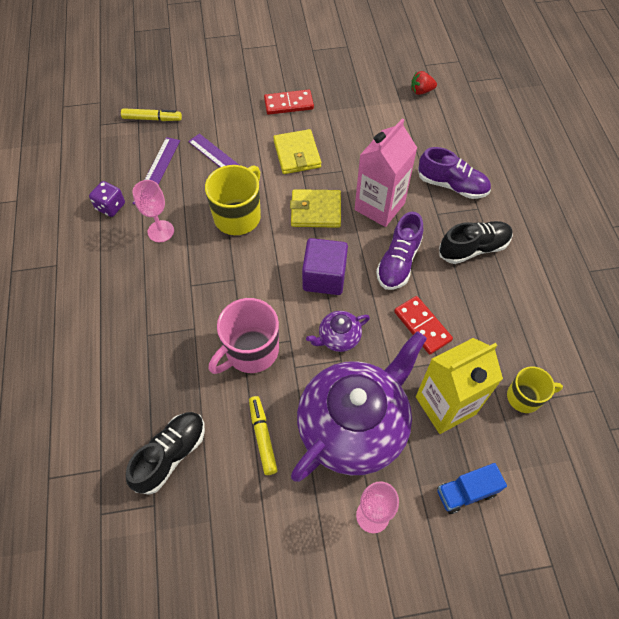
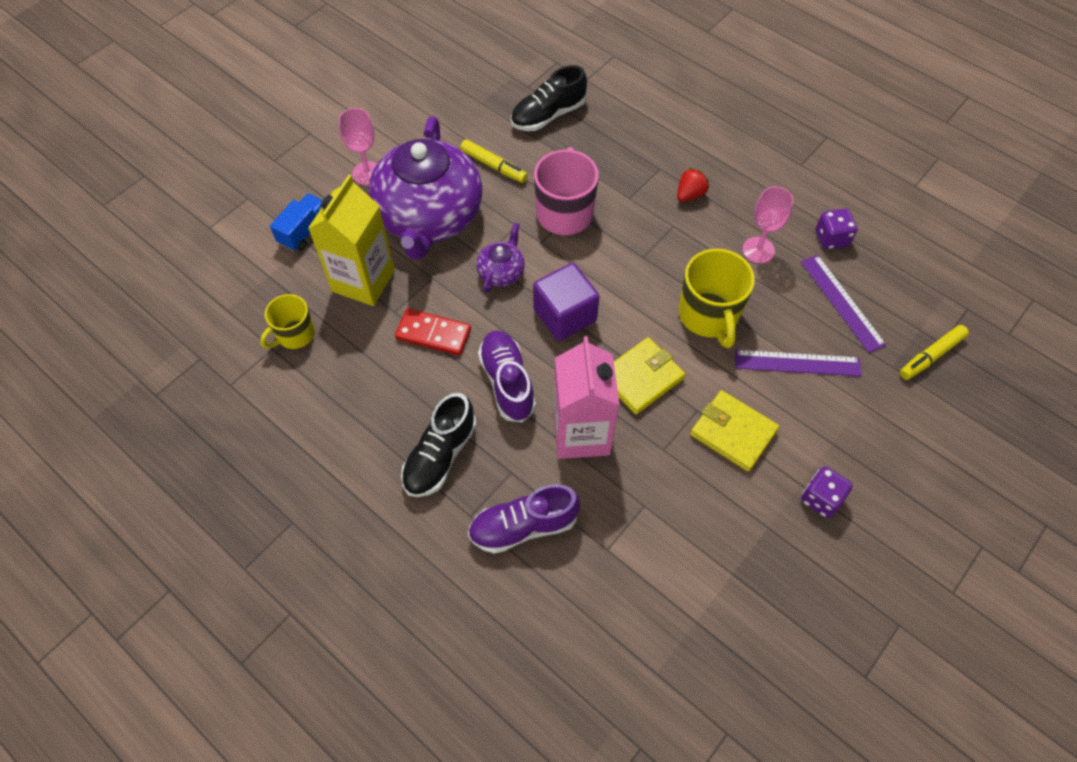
camera: 140 degrees right, 0 degrees up
black shoe [126,412,205,495] -> black shoe turned 60 degrees clockwise [511,65,587,131]
red domino [264,90,314,115] -> purple dice [801,466,853,518]
red strawberry [411,71,437,95] -> red strawberry moved to [677,168,709,202]

